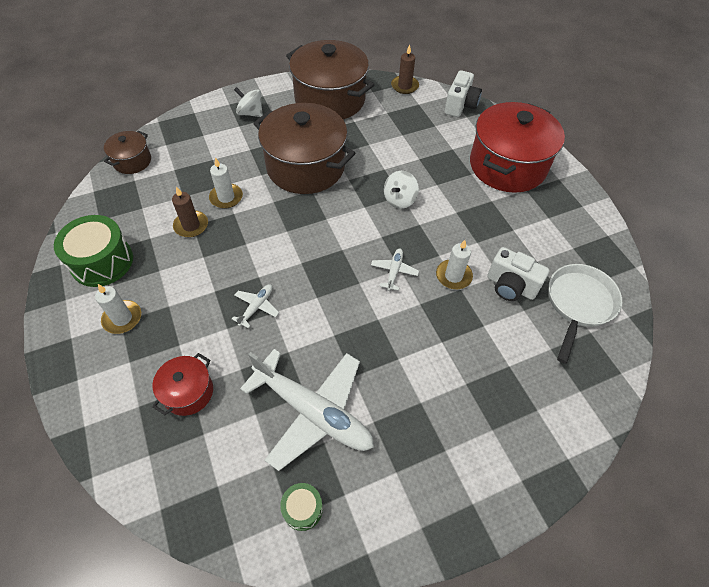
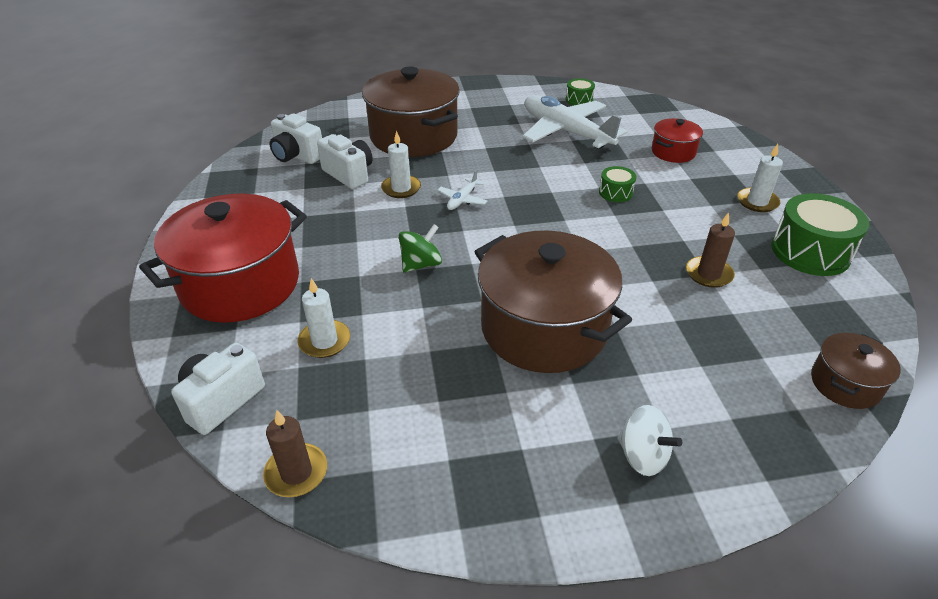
camera: 165 degrees left, 15 degrees down
white candle [209,157,243,209] -> white candle moved to [297,278,350,358]
white plane [232,284,279,329] -> green drum [599,166,636,202]
brown pot [286,40,374,119] -> brown pot moved to [362,67,460,157]
white spinning top [384,171,419,209] -> green spinning top [399,224,442,273]
white pan [549,264,622,364] -> white camera [270,114,322,164]

